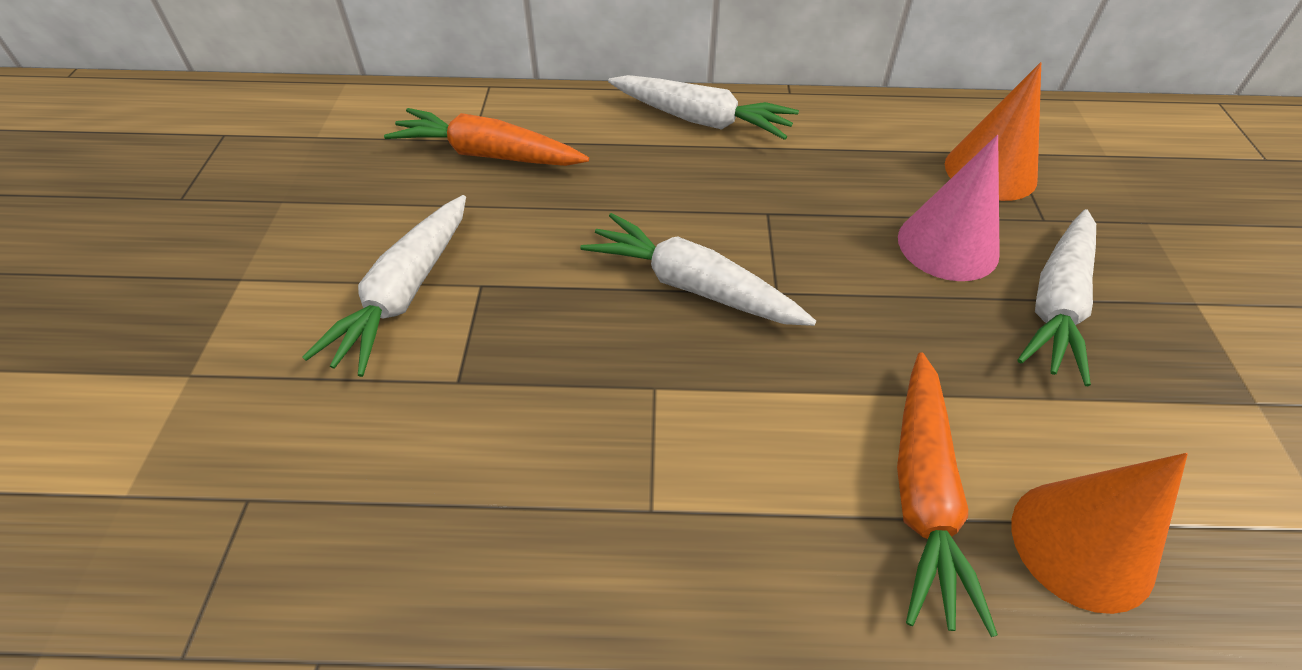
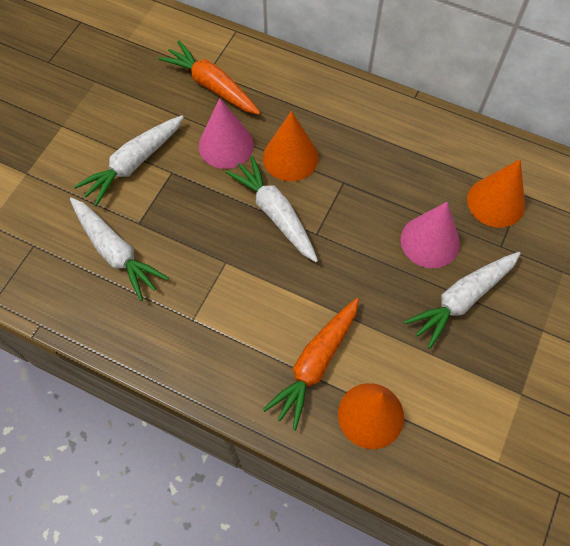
camera: 25 degrees right, 15 degrees up
white carrot [608,75,799,140] -> white carrot moved to [70,197,168,301]
none -> pink cone [199,98,254,169]
none -> orange cone [263,111,318,181]

